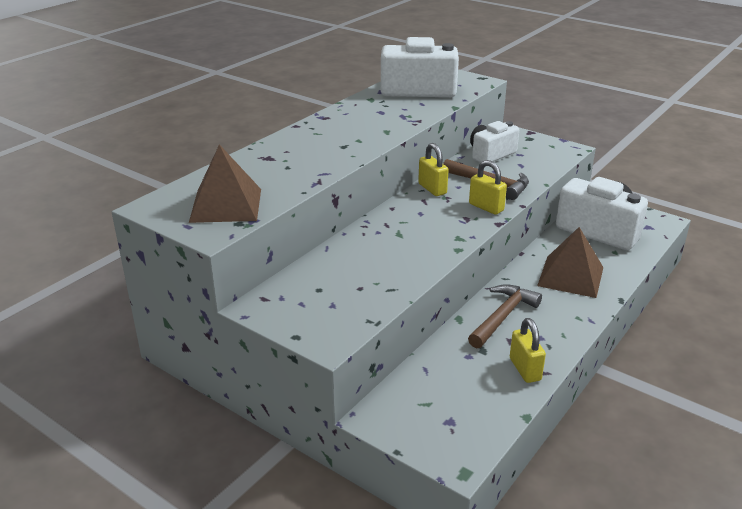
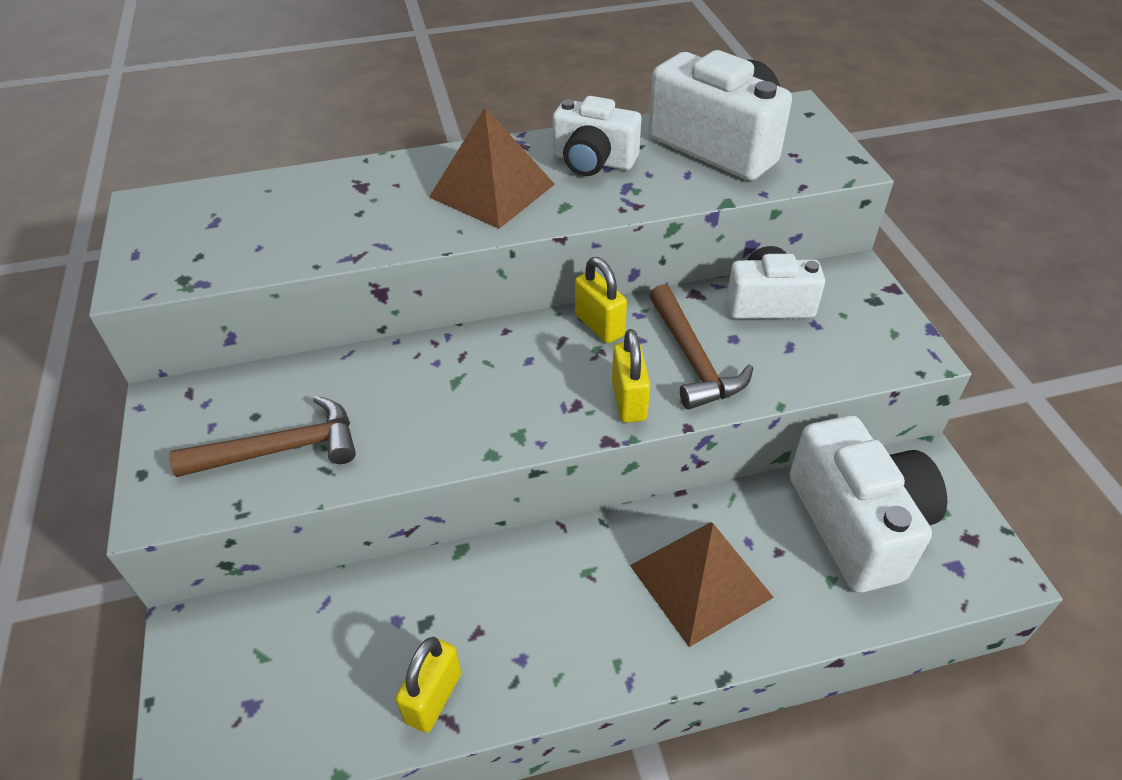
camera: 40 degrees right, 15 degrees up
brown pyramid [189,144,261,223] -> brown pyramid moved to [429,107,555,229]
yellow padlock [418,143,449,196] -> yellow padlock turned 45 degrees counterclockwise [575,257,627,343]
brown hammer [468,284,542,348] -> brown hammer moved to [169,396,356,477]
none -> white camera [553,96,641,176]

